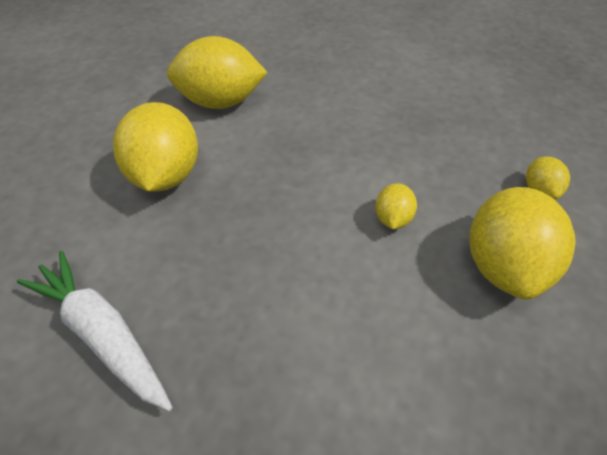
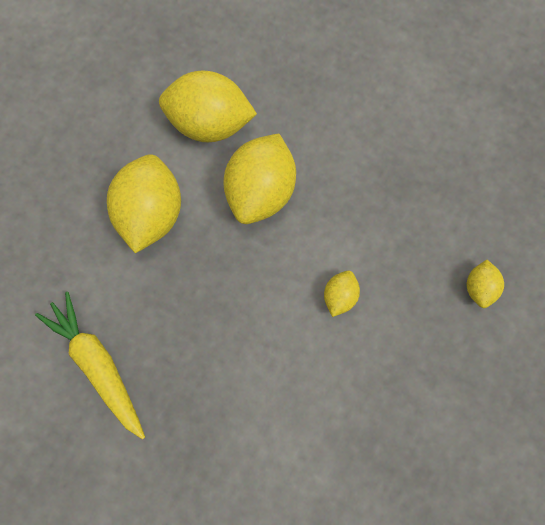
camera: 10 degrees right, 25 degrees up
white carrot [17,251,173,411] -> yellow carrot [35,292,145,439]
yellow lemon [469,187,576,299] -> yellow lemon moved to [224,133,296,224]

